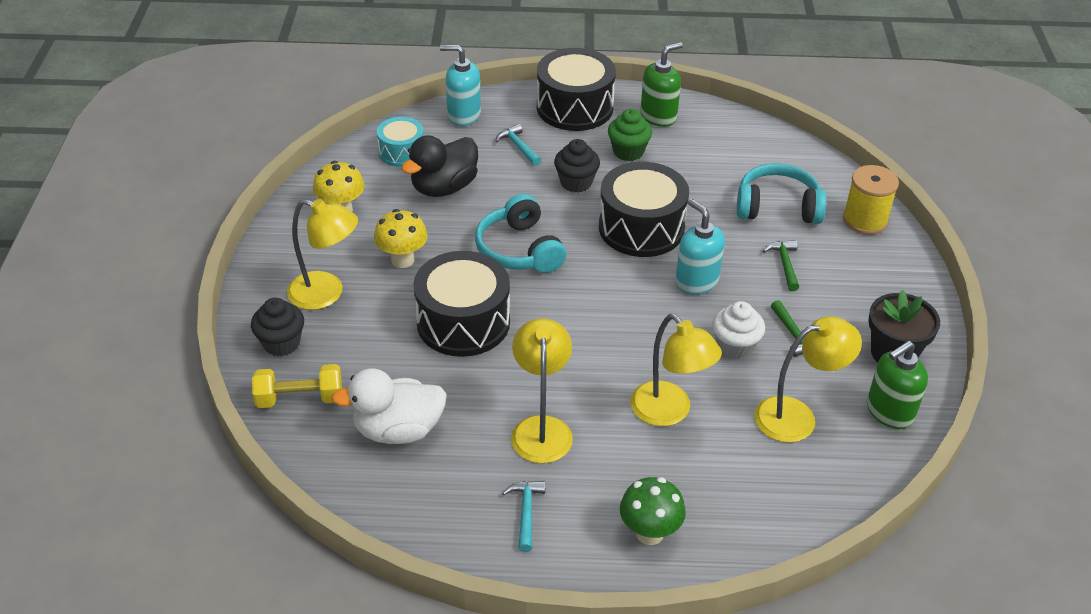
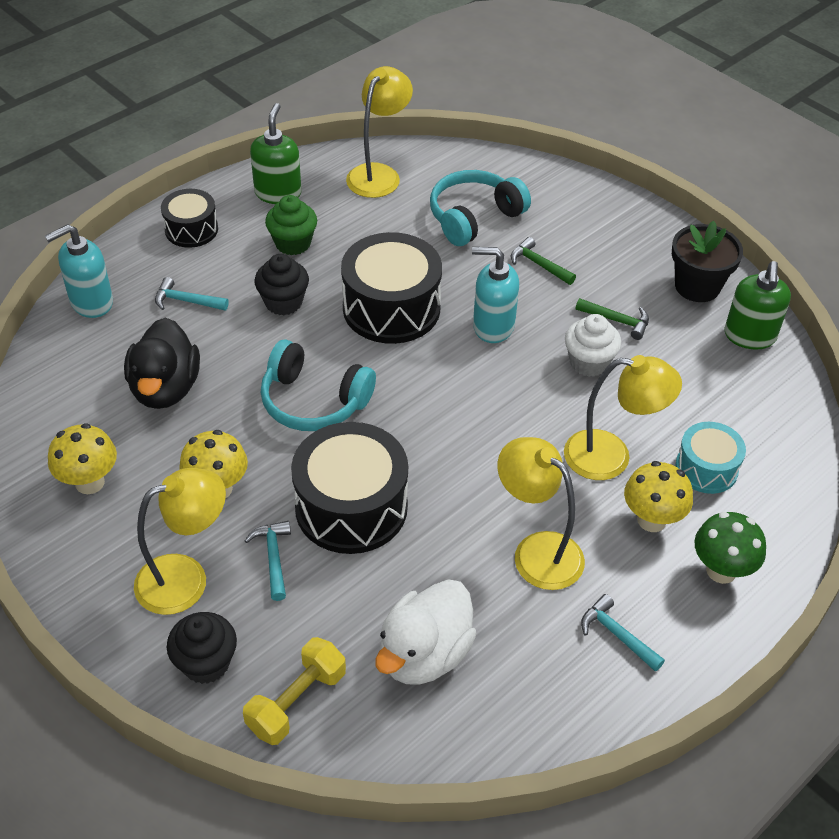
camera: 45 degrees left, 5 degrees up
turquoise drum [377,117,424,167] -> turquoise drum moved to [675,422,746,494]
black drum [537,48,616,131] -> black drum [161,189,218,248], size x0.57
yellow lamp [754,316,862,443] -> yellow lamp moved to [346,66,413,198]
yellow spool [843,165,899,235] -> none
none -> turquoise hammer [245,521,291,601]
none -> yellow mushroom [624,461,693,532]

